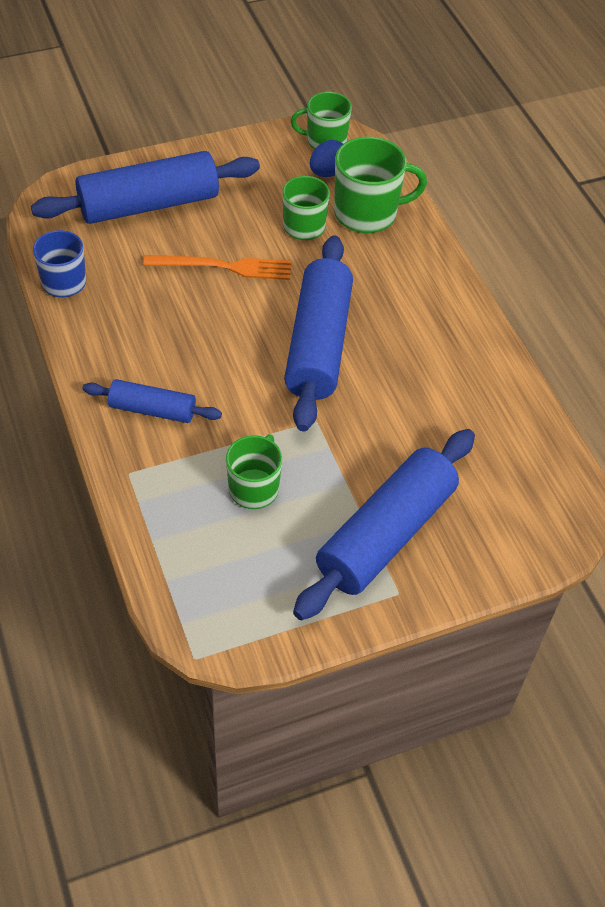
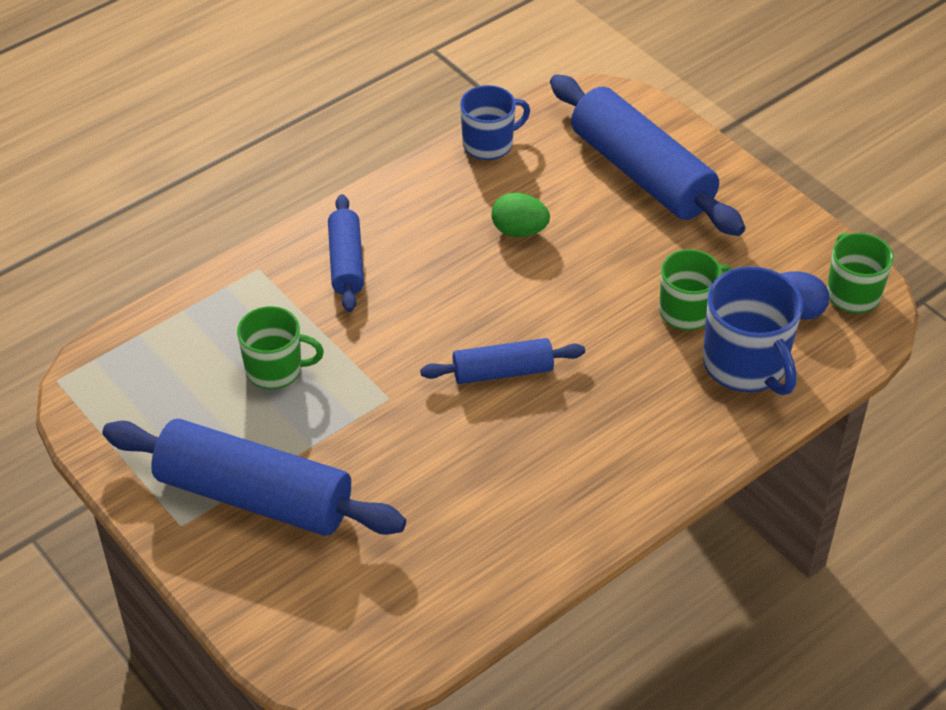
camera: 75 degrees right, 5 degrees down
orange fork [143,255,291,280] -> none
blue rolling pin [284,235,353,431] -> blue rolling pin [420,338,585,384], size x0.54
green mug [334,137,427,233] -> blue mug [703,266,803,395]
none -> green egg [491,193,550,237]

